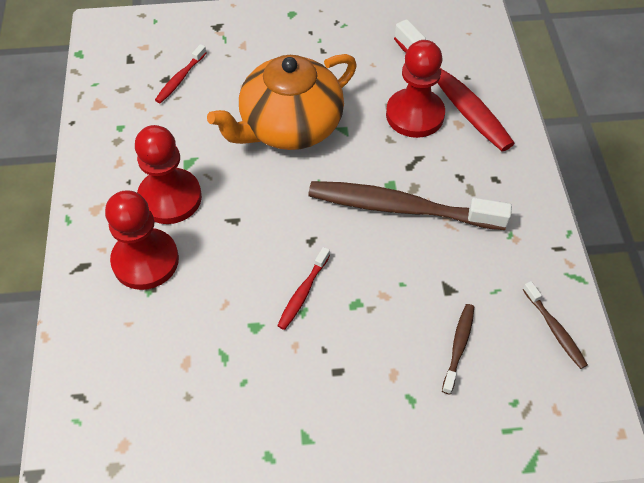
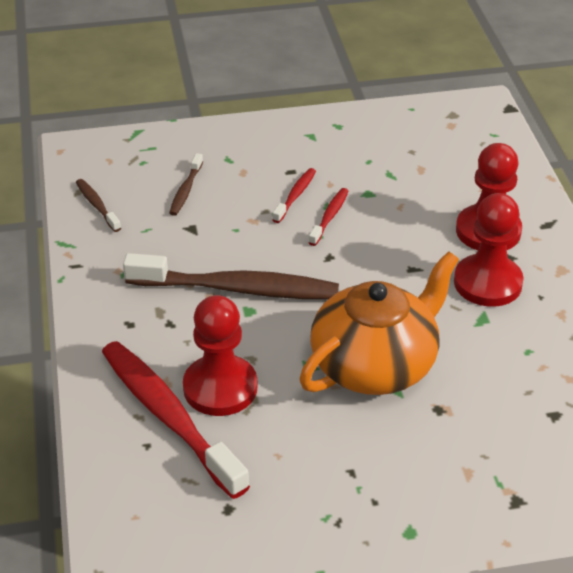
camera: 175 degrees right, 15 degrees down
red toothbrush [155,44,207,103] -> red toothbrush moved to [272,168,316,223]

